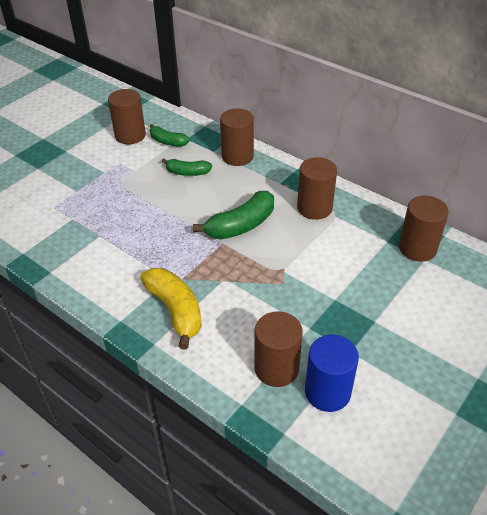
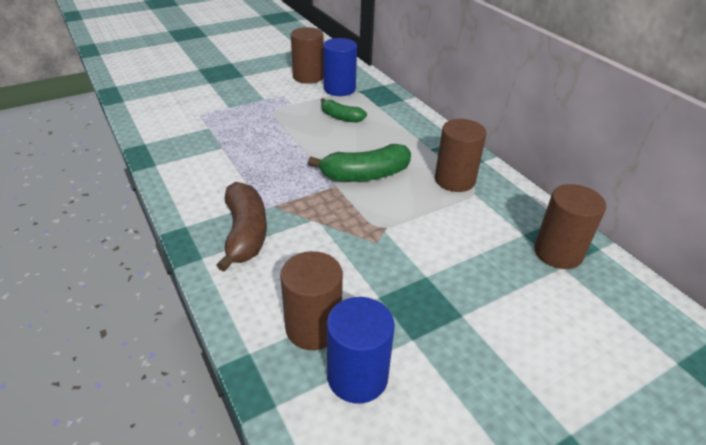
camera: 20 degrees right, 5 degrees down
yellow banana [140,268,202,350] -> brown banana [217,182,267,272]
green banana [150,124,190,147] -> blue cylinder [323,38,357,96]
brown cylinder [220,108,254,166] -> none

